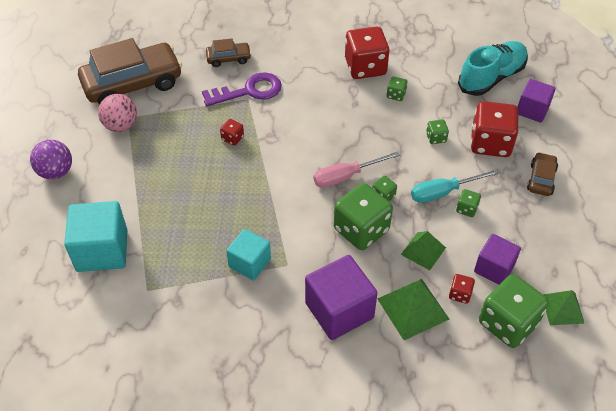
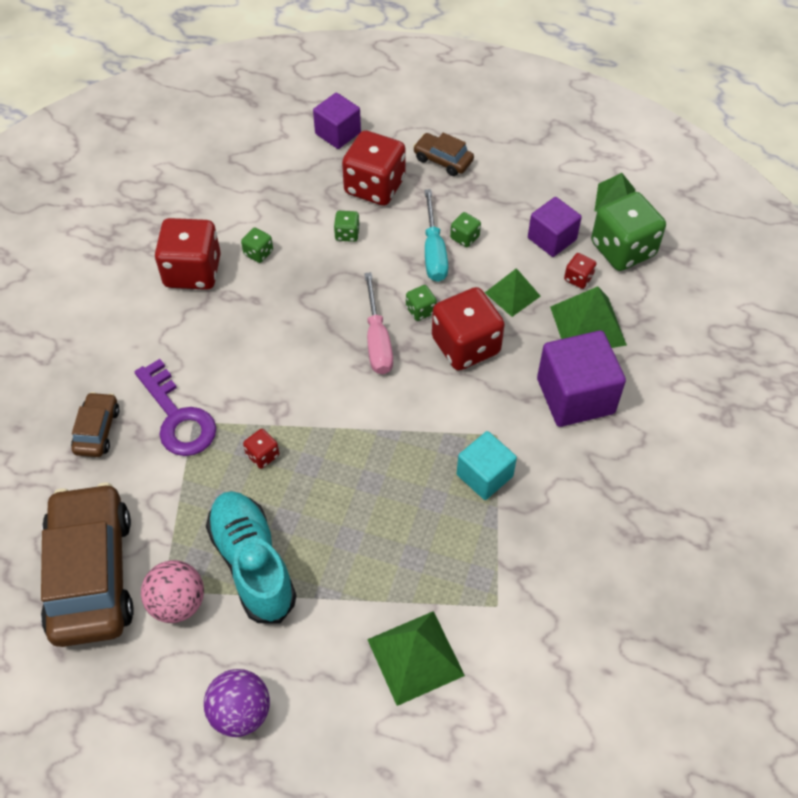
camera: 75 degrees left, 5 degrees up
turquoise cube [64,201,127,272] -> green pyramid [367,611,465,706]
purple key [202,73,282,106] -> purple key turned 150 degrees clockwise [135,359,216,456]
green dice [334,183,393,250] -> red dice [432,287,505,371]
turquoise shoe [458,41,528,96] -> turquoise shoe moved to [206,491,296,624]

